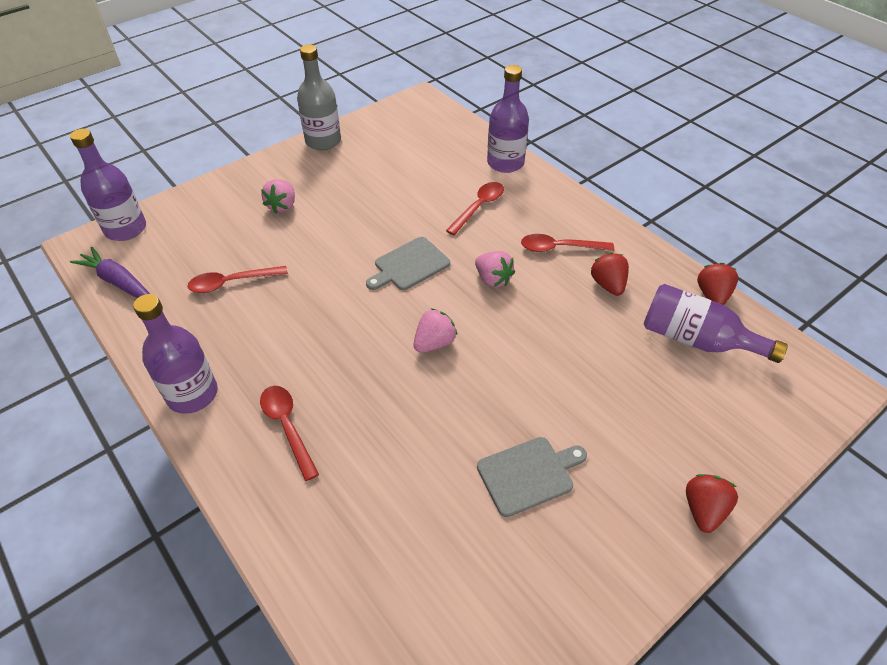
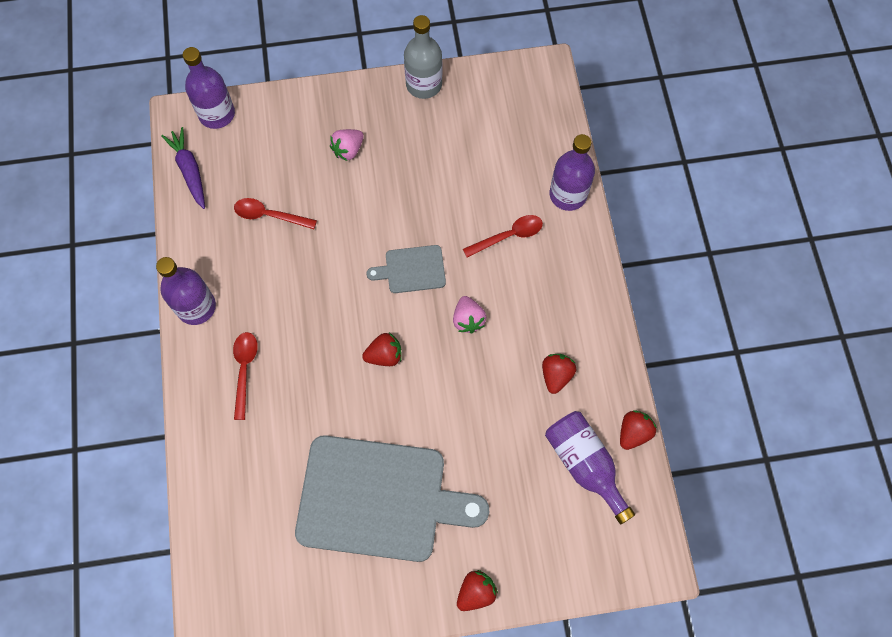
camera: 30 degrees right, 20 degrees up
pink strawberry [413,308,457,353] -> red strawberry [362,333,402,366]
grey cutting board [477,437,587,517] -> grey cutting board [295,435,489,562], size x2.21
red spoon [521,234,614,252] -> none

